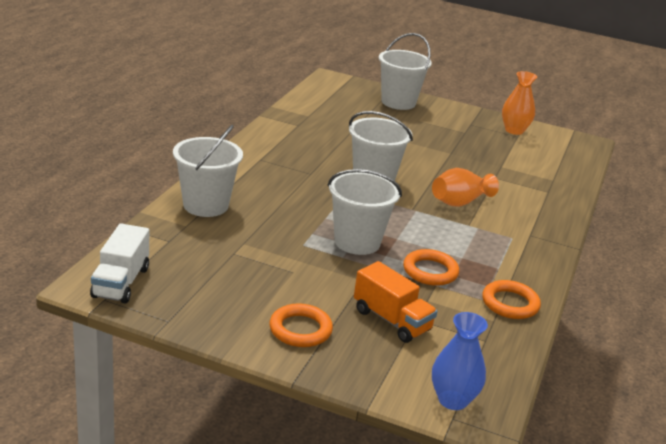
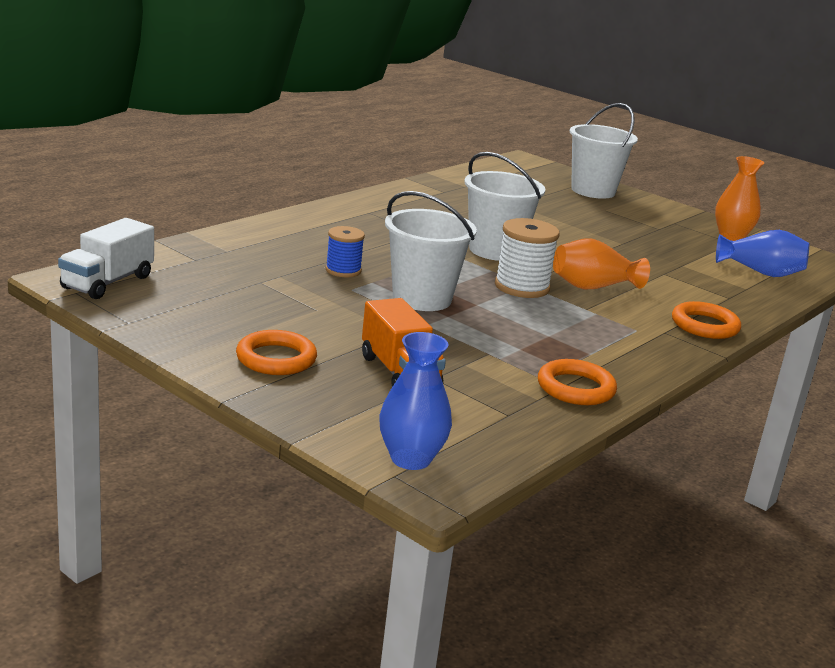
camera: 20 degrees right, 5 degrees down
white bucket [173,125,243,217] -> none
orange ring [403,249,459,286] -> orange ring moved to [672,301,741,339]
none -> blue spool [326,226,365,277]
none -> white spool [495,218,560,298]
none -> blue vase [716,230,809,277]

